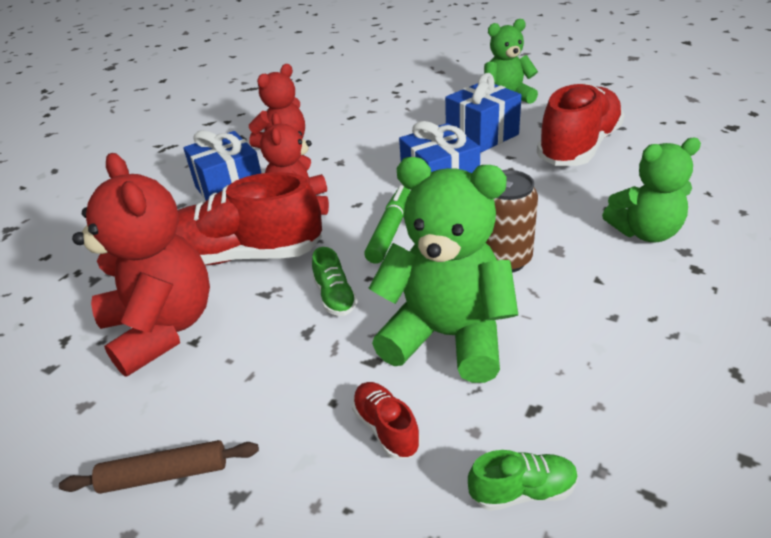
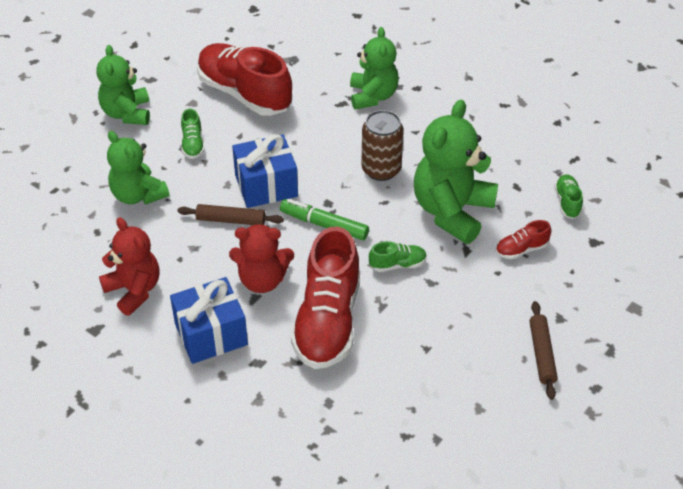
camera: 85 degrees left, 10 degrees up
red teddy bear [72,153,210,377] -> none
blue gift [445,73,522,153] -> green shoe [181,109,205,159]
none -> green teddy bear [107,131,169,205]
none -> brown rolling pin [178,204,284,225]

